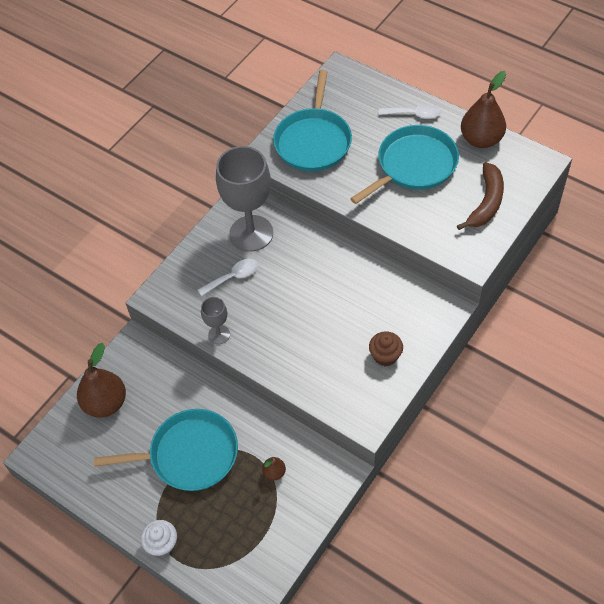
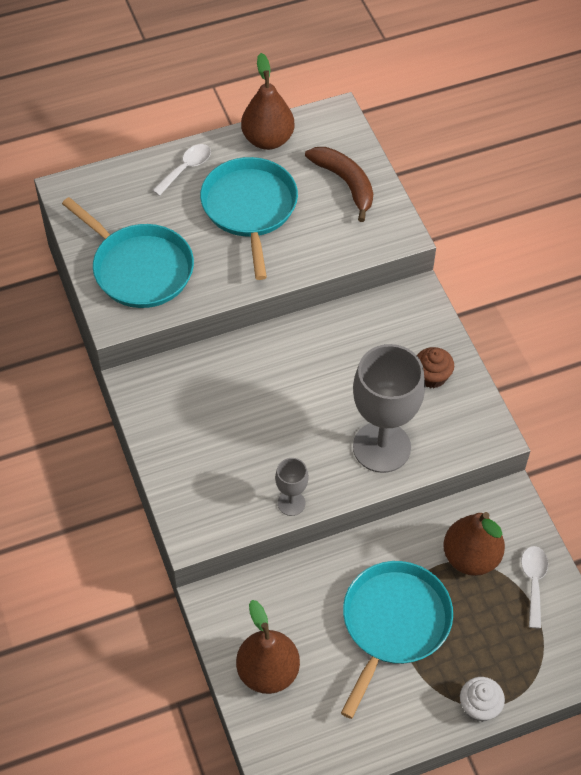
camera: 60 degrees left, 0 degrees up
white spoon [198,259,258,296] -> white spoon moved to [521,546,548,628]
grey goblet [216,146,273,252] -> grey goblet moved to [353,344,425,473]
brown pear [262,457,286,480] -> brown pear [443,512,505,576], size x2.14

